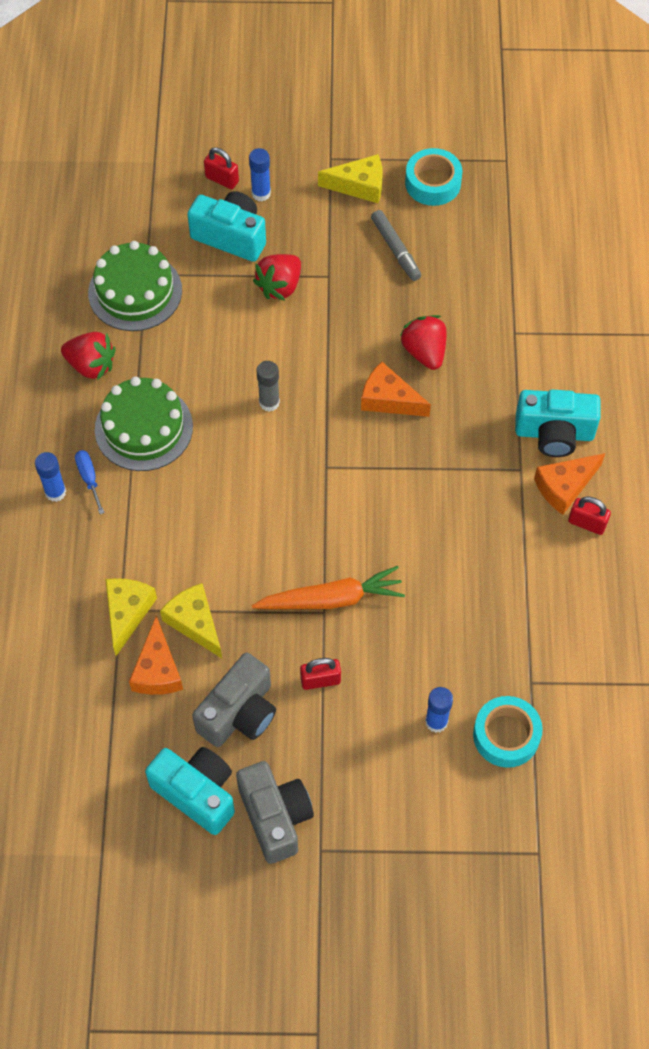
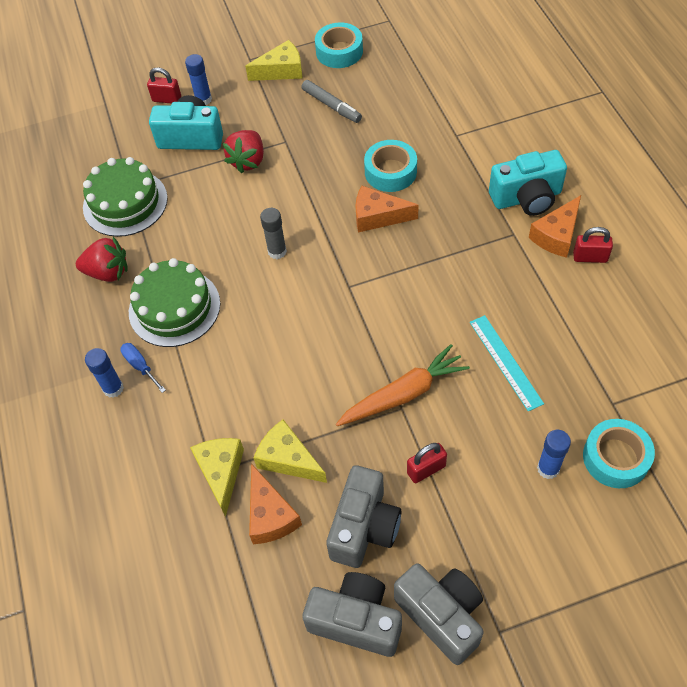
camera: 15 degrees left, 5 degrees down
turquoise camera [145,747,235,835] -> grey camera [302,572,402,657]
red strawberry [400,315,447,370] -> turquoise tape [364,140,417,192]
none -> turquoise ruler [470,315,544,411]

